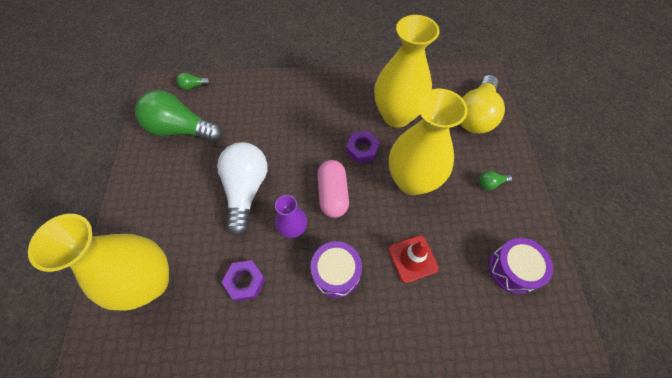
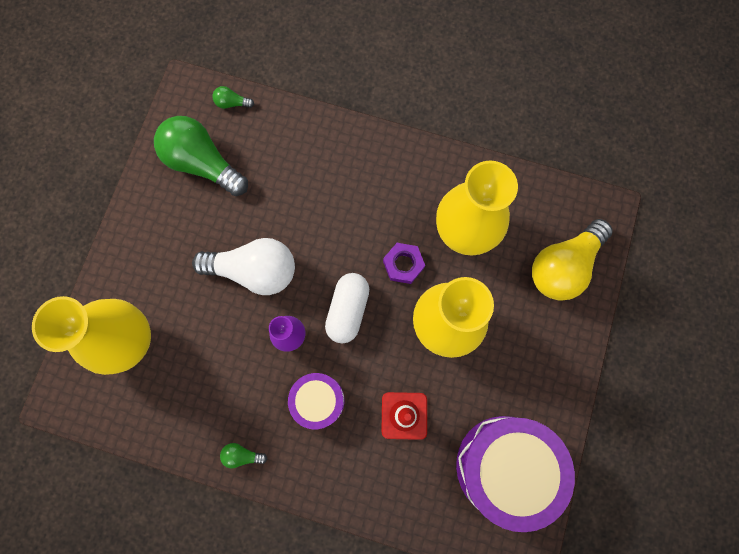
camera: 20 degrees right, 15 degrees up
white light bulb [217,142,268,236] -> white light bulb turned 75 degrees clockwise [192,238,295,295]
purple nut [222,260,265,301] -> none
pink capsule [317,160,349,218] -> white capsule [325,273,369,343]
green light bulb [479,171,512,190] -> green light bulb moved to [220,443,267,469]
purple drum [489,238,553,294] -> purple drum [456,416,575,532], size x1.84

